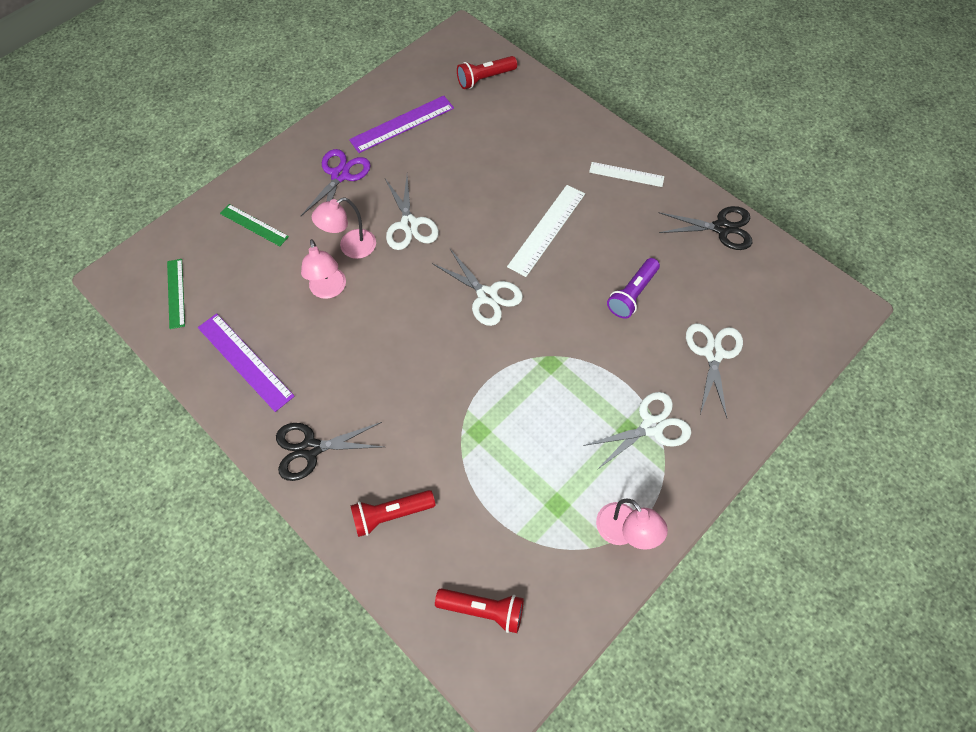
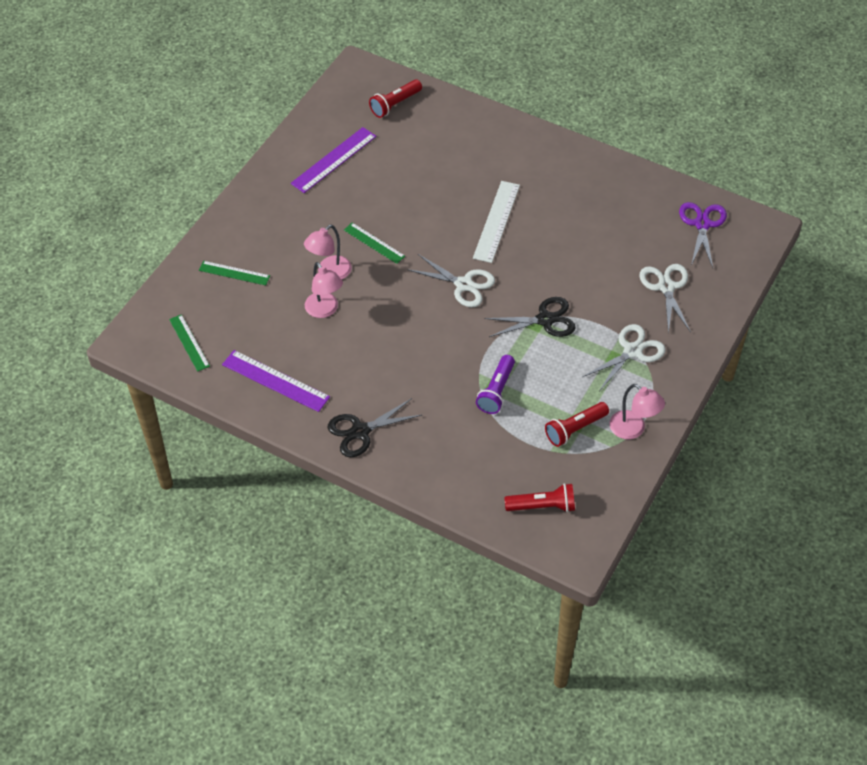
camera: 15 degrees left, 10 degrees down
purple scissors [301,149,371,216] -> purple scissors moved to [679,202,727,267]
red flashlight [350,490,436,537] -> red flashlight moved to [545,402,609,447]
white scissors [385,176,439,250] -> green ruler [344,223,405,264]
white ruler [589,162,664,187] -> none
purple flashlight [607,258,660,319] -> purple flashlight moved to [476,355,515,414]
black scissors [659,206,752,250] -> black scissors moved to [484,297,576,337]

